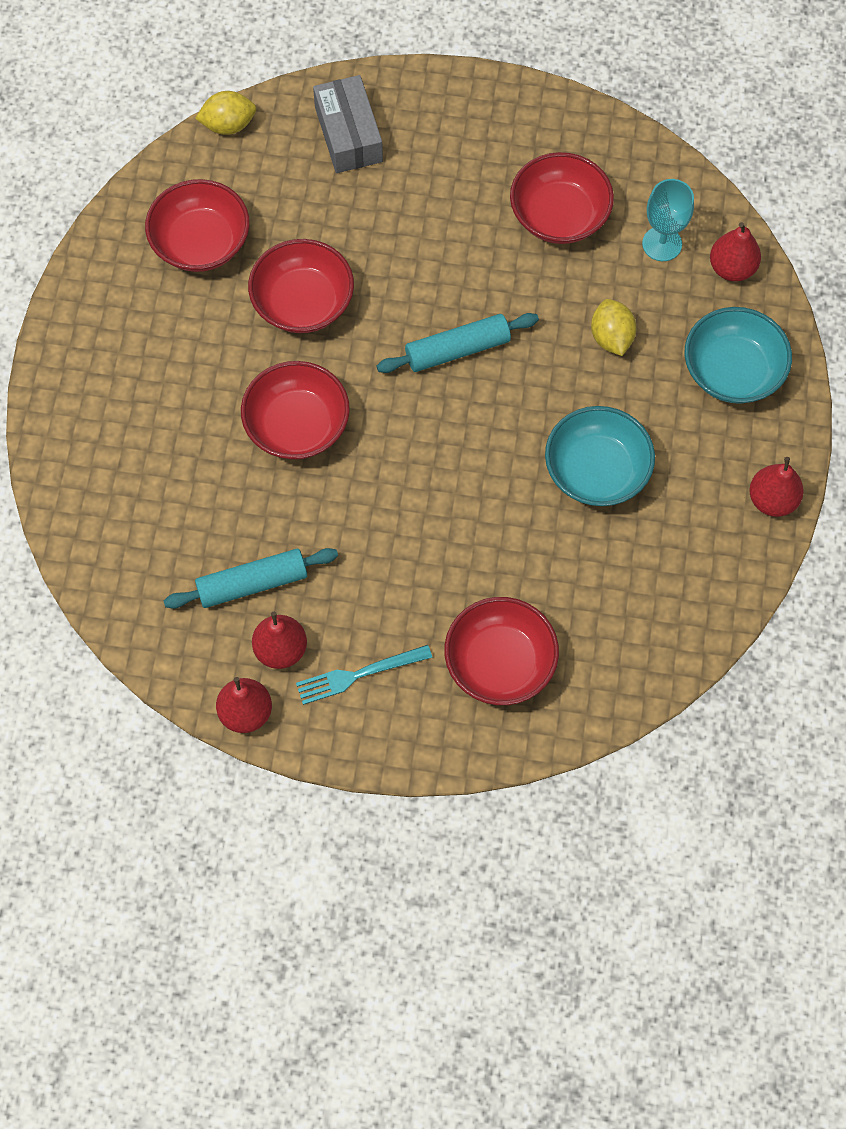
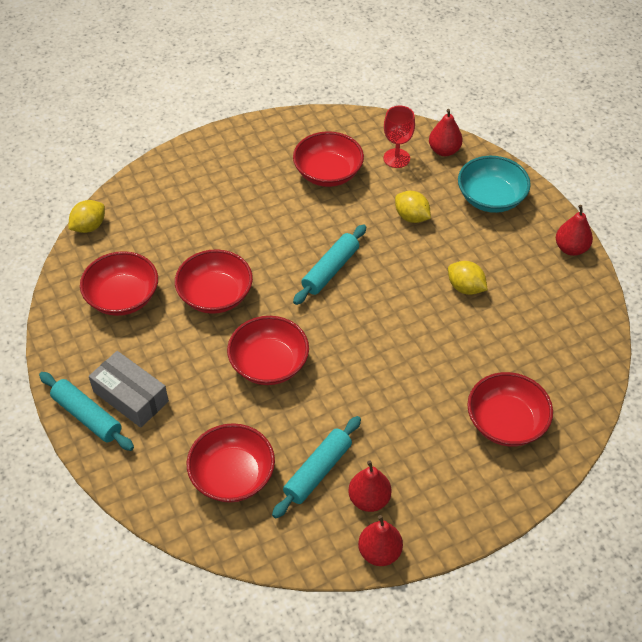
camera: 35 degrees left, 15 degrees down
turquoise fork [296,645,433,705] -> none
grey box [313,75,383,173] -> grey box moved to [89,351,169,428]
turquoise bowl [545,406,655,506] -> yellow lemon [448,261,488,295]
turquoise goblet [642,179,694,261] -> red goblet [384,106,415,168]
none -> turquoise rolling pin [39,372,134,451]
none -> red bowl [187,423,275,503]

